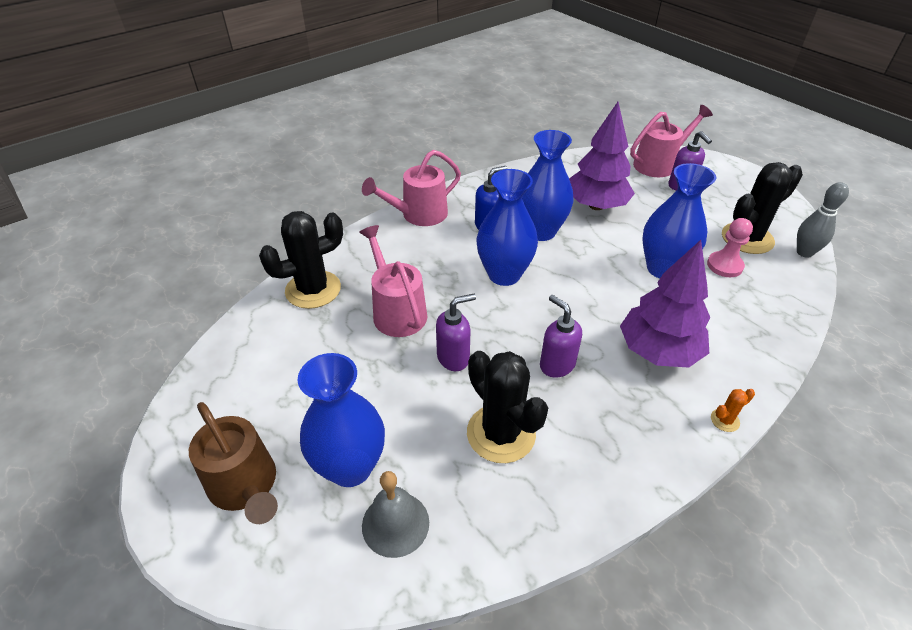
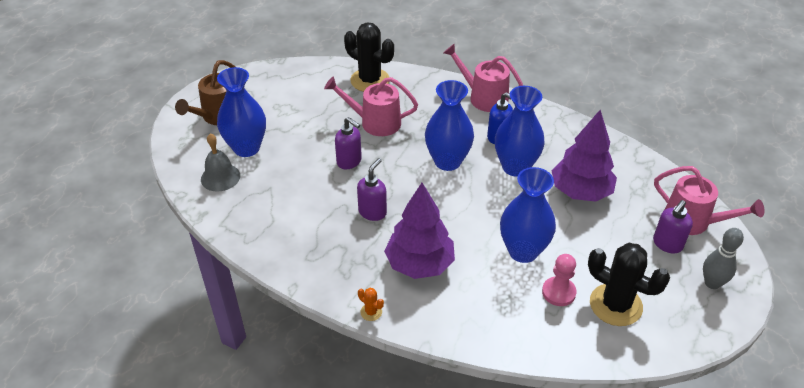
camera: 65 degrees right, 0 degrees up
pink watering can [359,225,427,337] -> pink watering can turned 120 degrees counterclockwise [324,77,418,136]
black cactus [467,351,548,463] -> none
grey bowling pin [797,182,849,258] -> grey bowling pin moved to [703,228,744,289]

